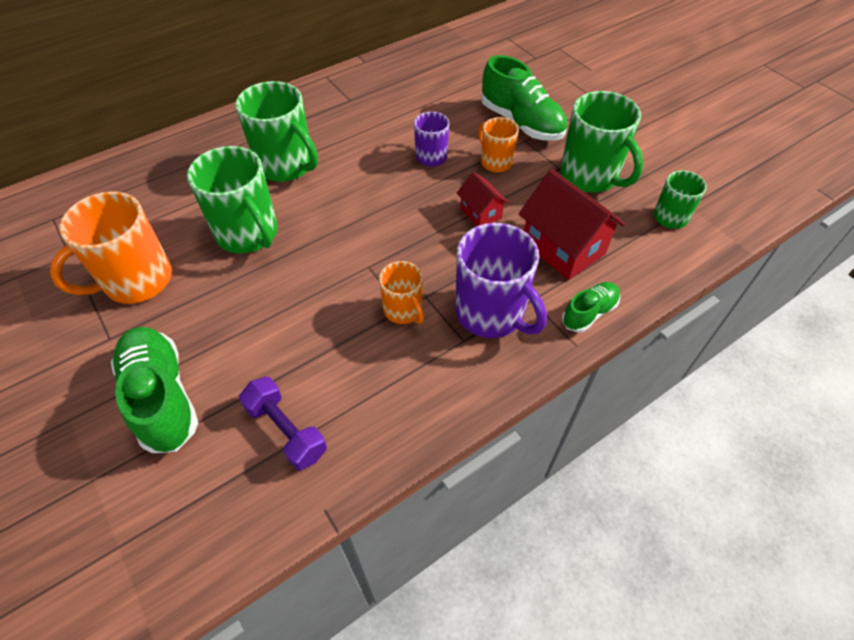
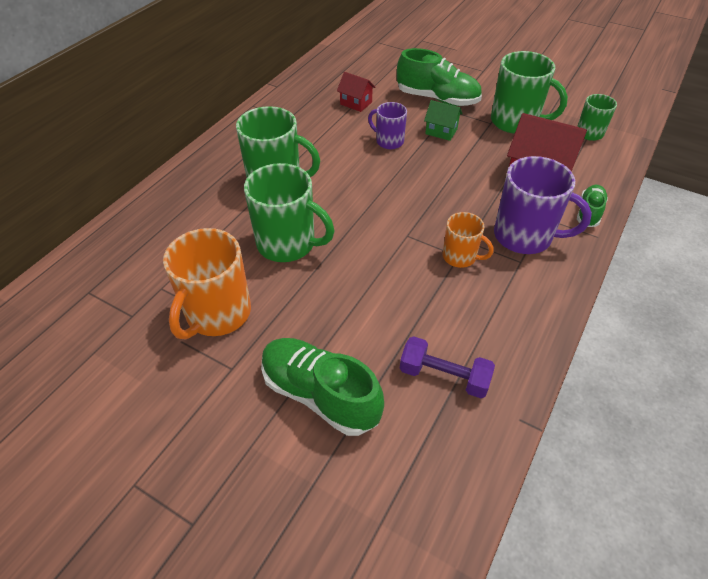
camera: 25 degrees left, 5 degrees down
red house [457,172,509,226] -> red house moved to [337,72,376,112]
orange mug [478,117,519,172] -> green house [424,100,463,141]

